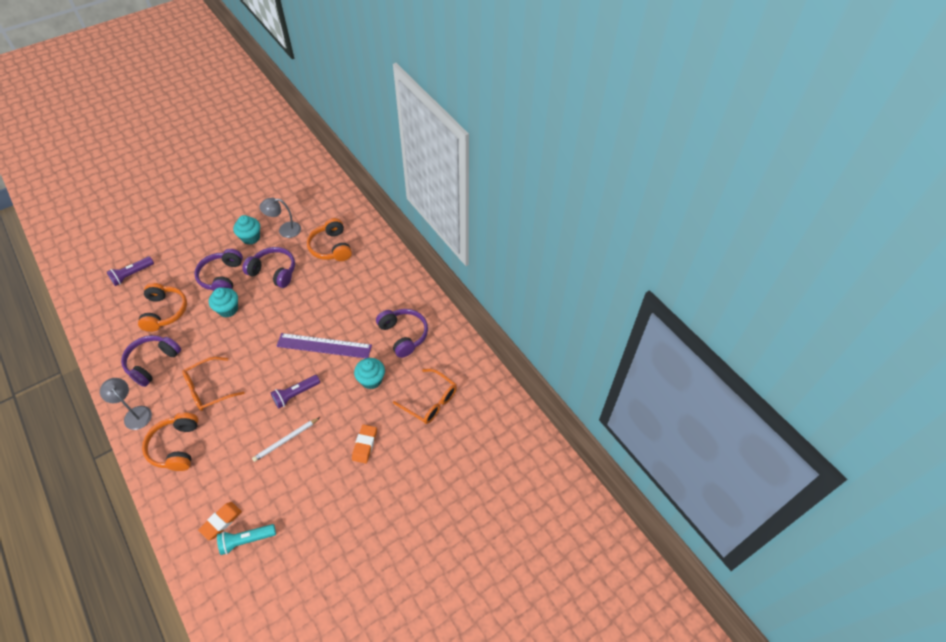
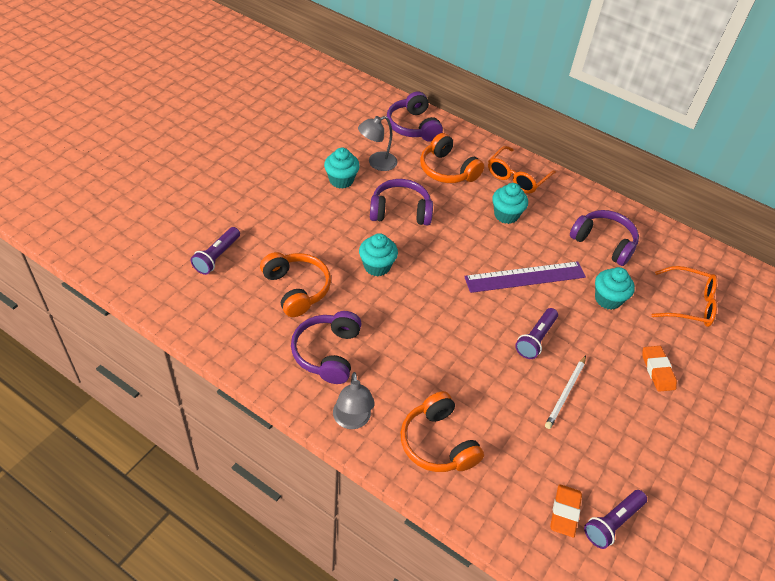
camera: 25 degrees left, 5 degrees down
grey lamp [100,378,152,430] -> grey lamp turned 120 degrees counterclockwise [333,372,375,429]
orange glasses [182,357,245,411] -> orange glasses moved to [488,146,556,194]
purple headphones [194,249,243,291] -> purple headphones moved to [387,91,443,142]
turquoise flashlight [217,524,276,555] -> purple flashlight [584,490,647,549]
none -> turquoise cupcake [492,183,528,224]

